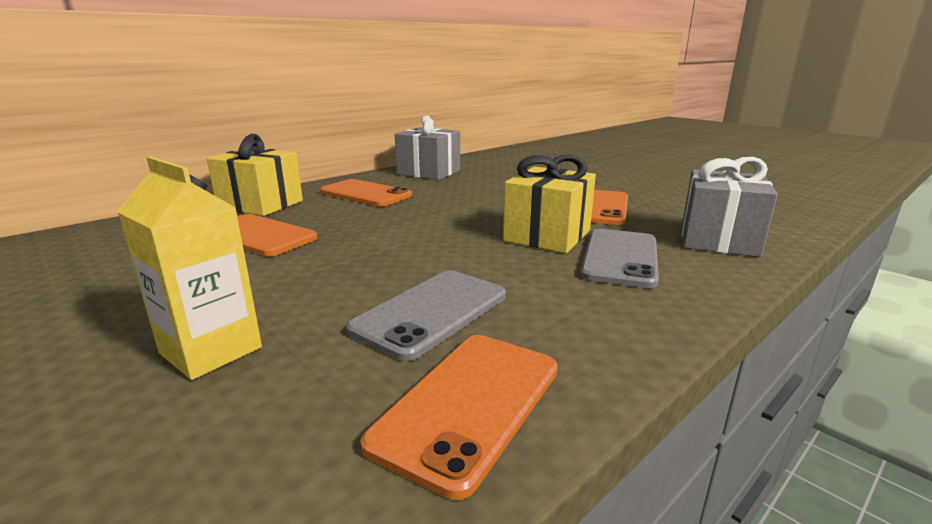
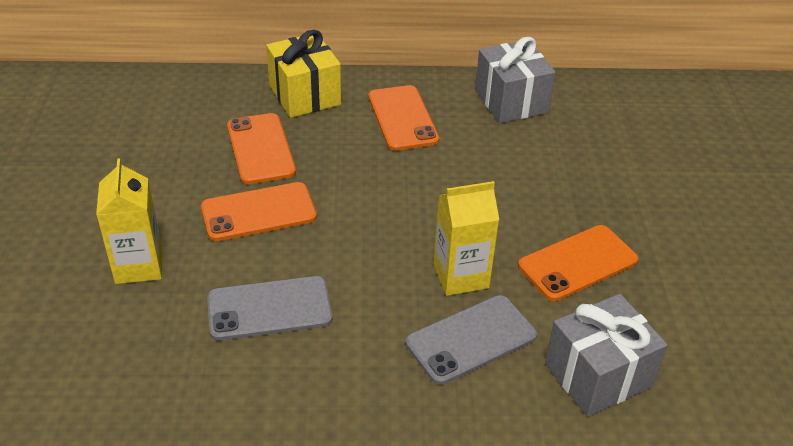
camera: 40 degrees right, 20 degrees up
orange phone [360,335,558,500] -> orange phone moved to [201,182,317,241]
yellow gift [503,155,596,253] -> yellow carton [433,181,499,296]

